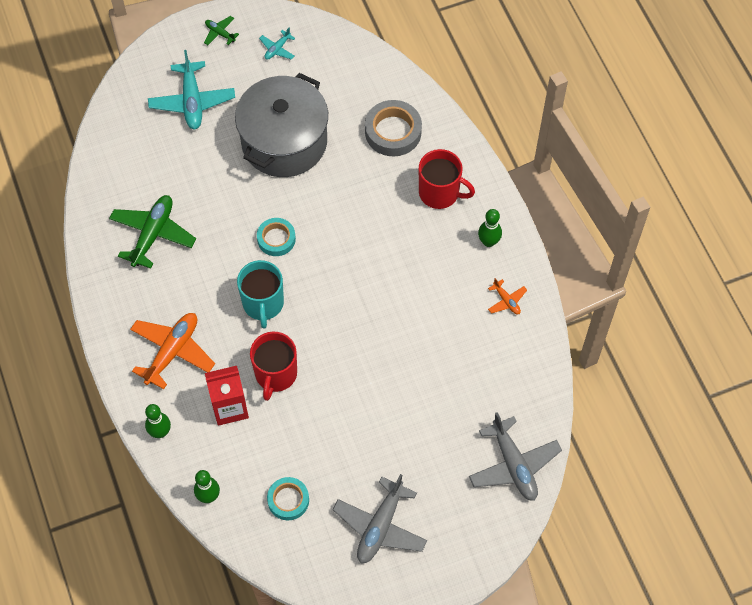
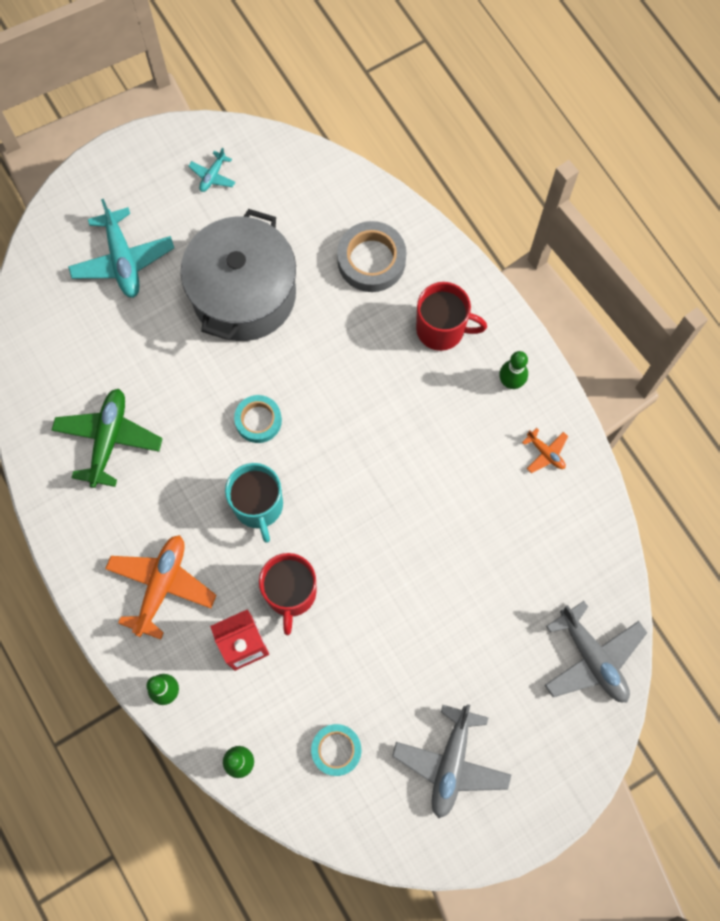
camera: 10 degrees left, 10 degrees up
green plane [204,16,239,45] -> none

